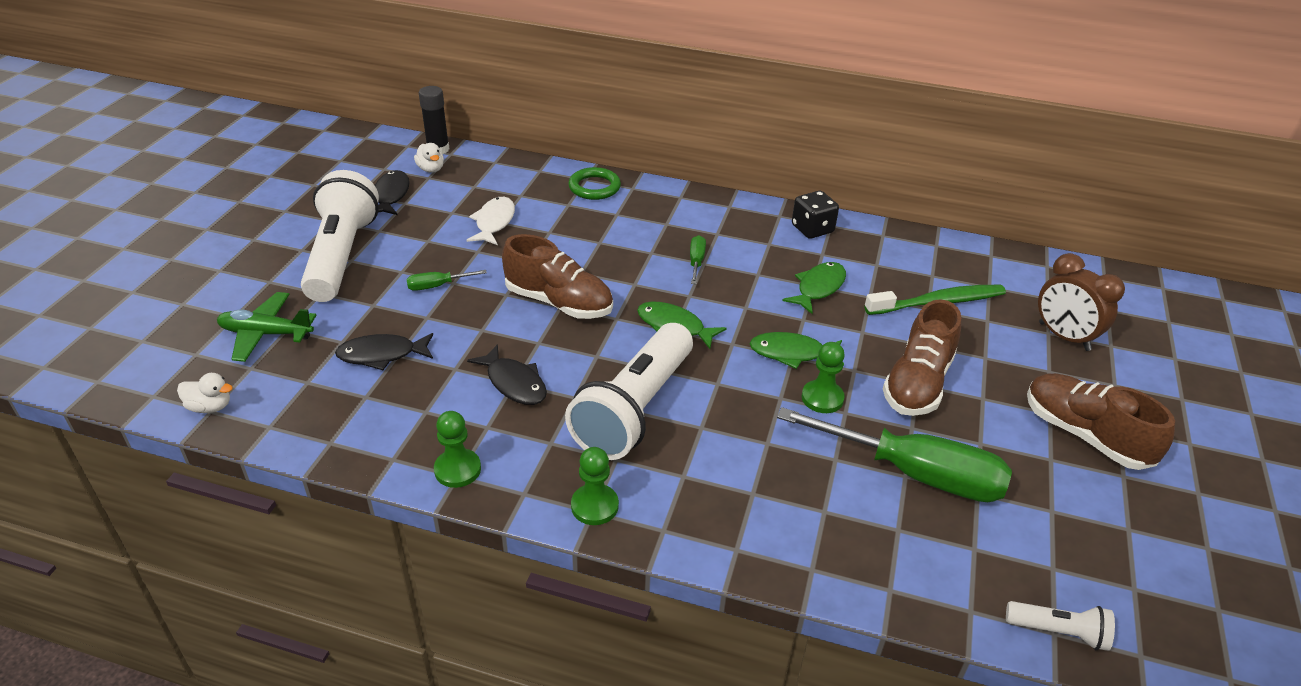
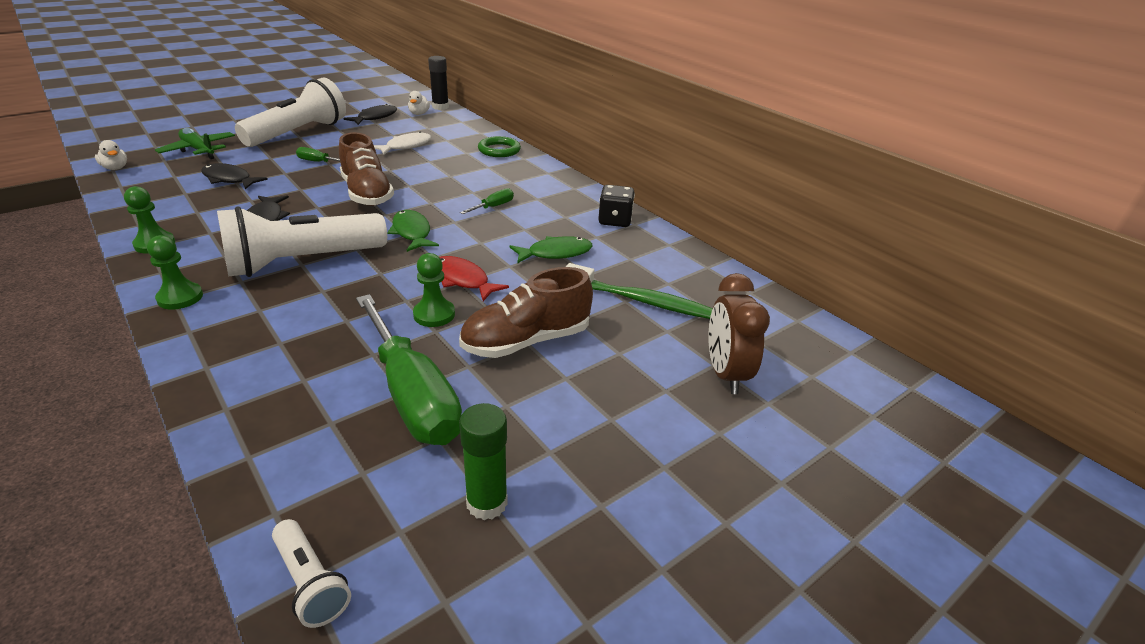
camera: 35 degrees right, 5 degrees down
green fish [749,332,844,369] -> red fish [439,256,509,301]
brown shoe [1027,373,1175,470] -> none
none -> green glue stick [459,403,508,520]

